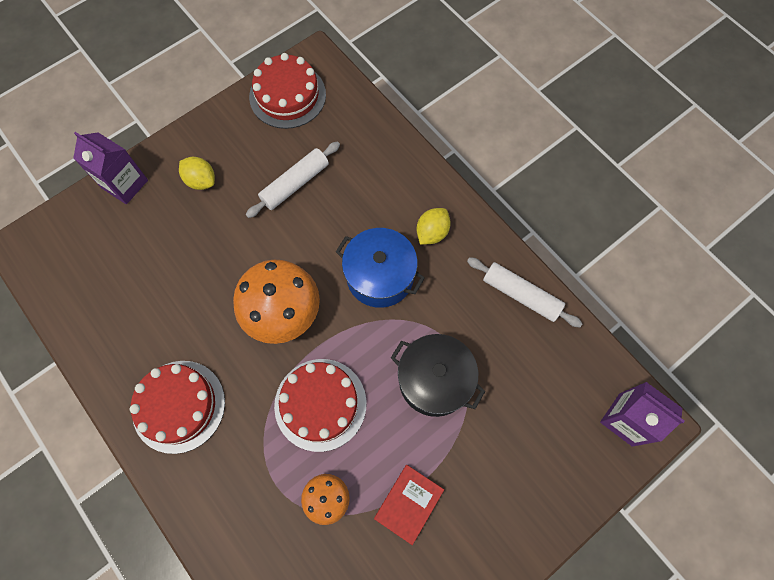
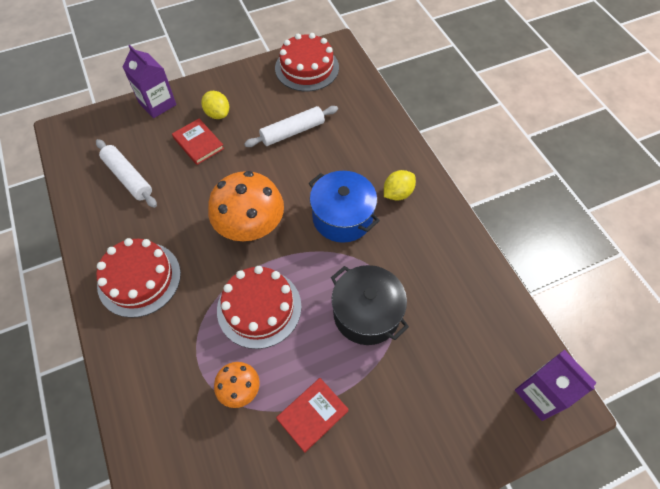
camera: 15 degrees right, 10 degrees down
white rolling pin [467,257,583,327] -> white rolling pin moved to [96,139,157,208]
none -> red book [172,118,224,165]

